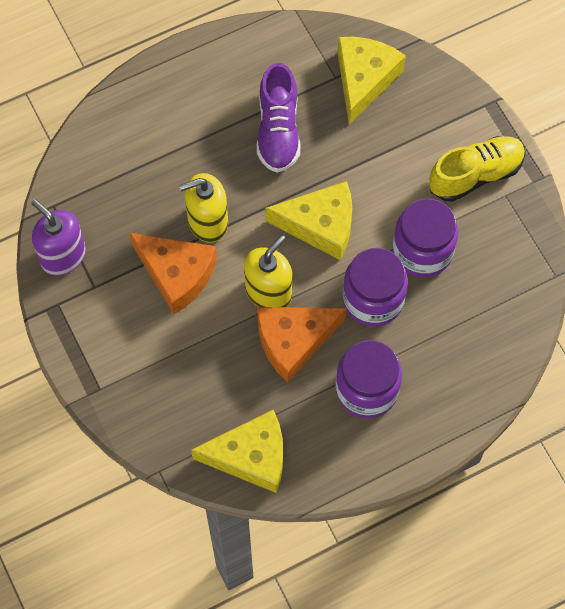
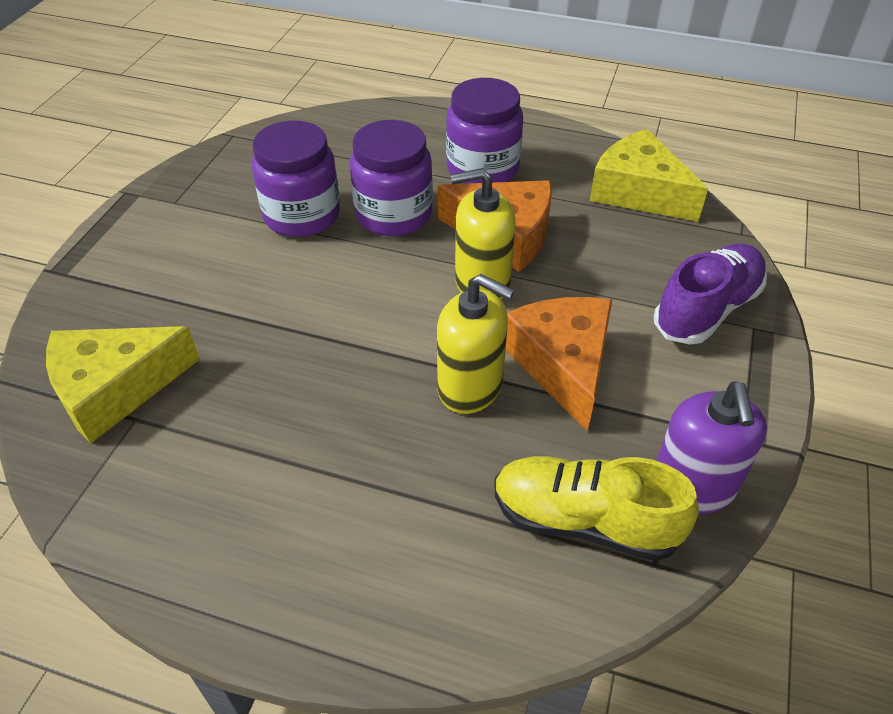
camera: 135 degrees left, 20 degrees down
purple shoe [257,63,300,173] -> purple shoe moved to [654,244,767,345]
yellow cheese [265,181,352,260] -> none
yellow shoe [429,136,526,202] -> yellow shoe moved to [494,456,699,561]

